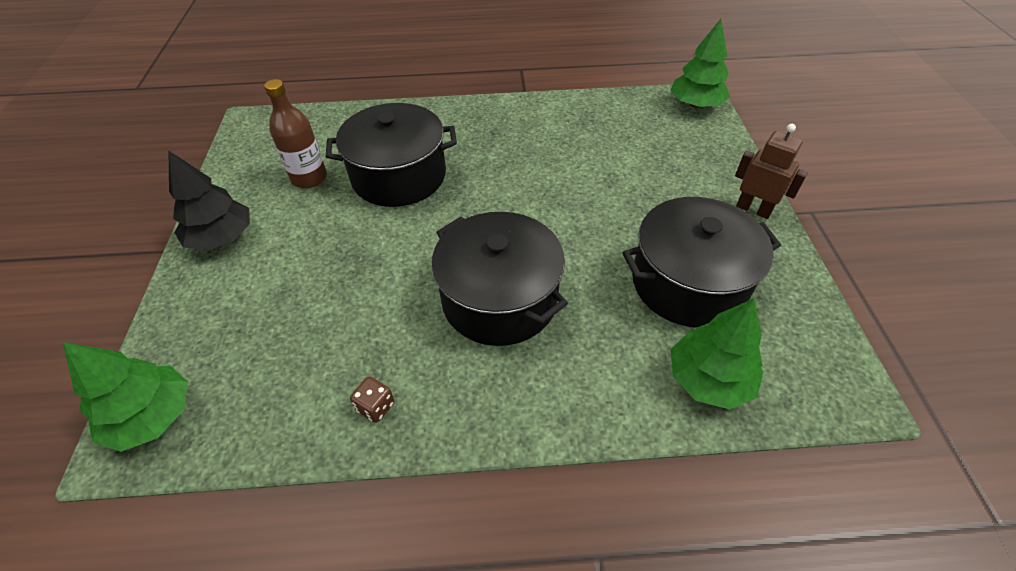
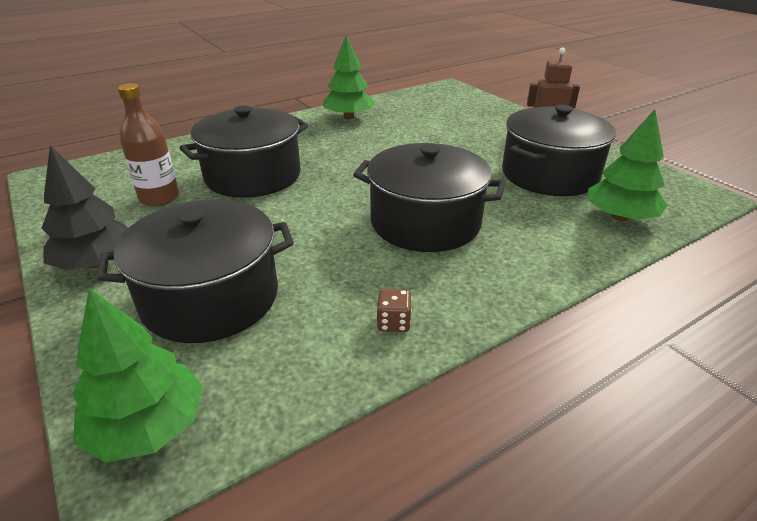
camera: 30 degrees left, 15 degrees down
green tree [671,19,730,108] -> green tree moved to [323,35,375,119]
none -> black pot [97,199,294,343]

